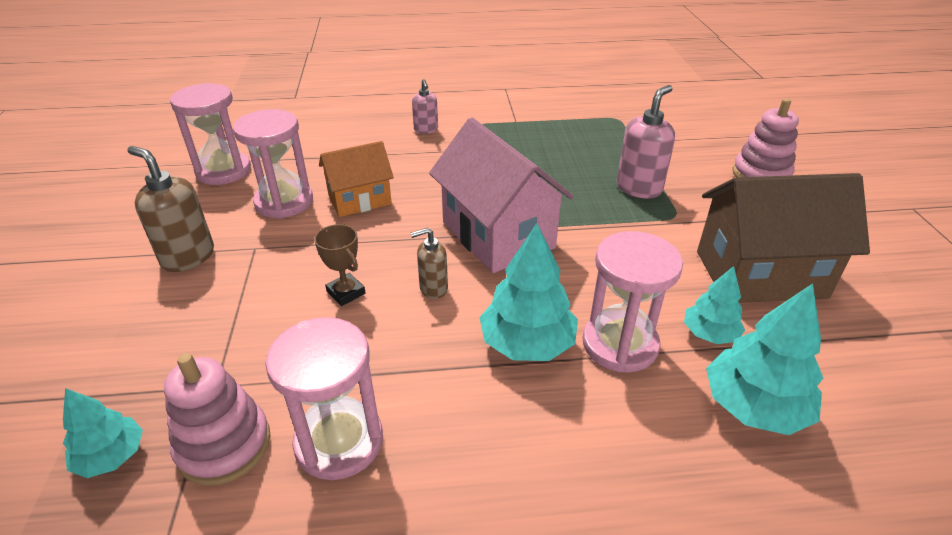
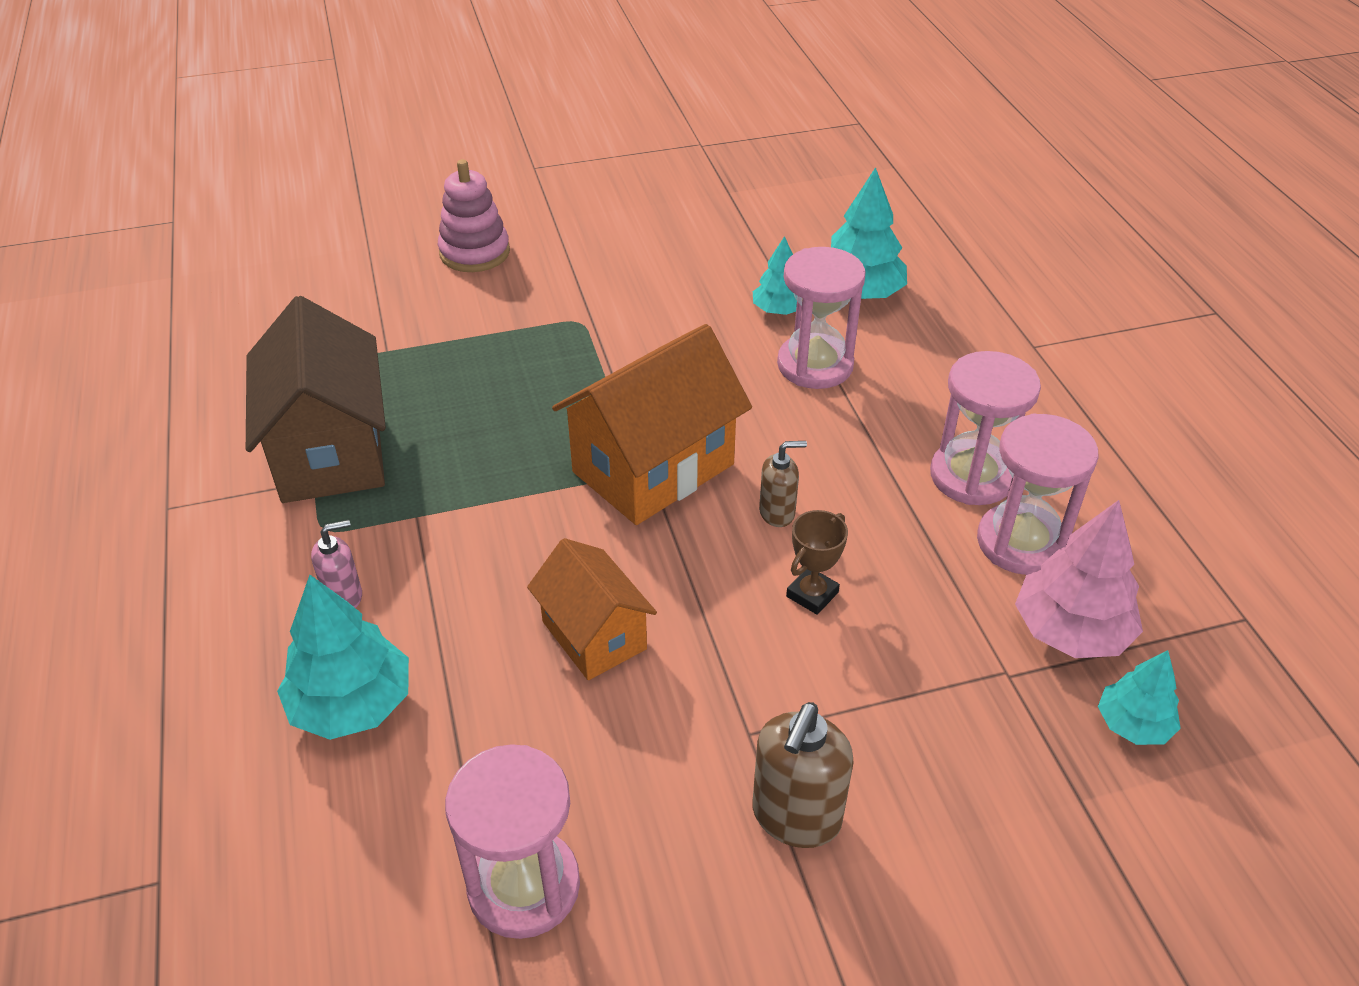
camera: 100 degrees left, 5 degrees up
pink stacking toy [164,353,271,486] -> pink tree [1015,500,1143,658]
pink hourglass [233,109,313,218] -> pink hourglass moved to [930,351,1041,505]
brown soap dispenser [411,228,448,299] -> brown soap dispenser turned 75 degrees counterclockwise [759,441,807,527]
pink house [429,118,574,273] -> orange house [552,324,752,525]
turquoise tree [479,223,578,361] -> turquoise tree moved to [277,575,409,740]
pink soap dispenser [617,85,675,199] -> none
brown house [697,173,870,303] -> brown house moved to [246,296,386,503]

